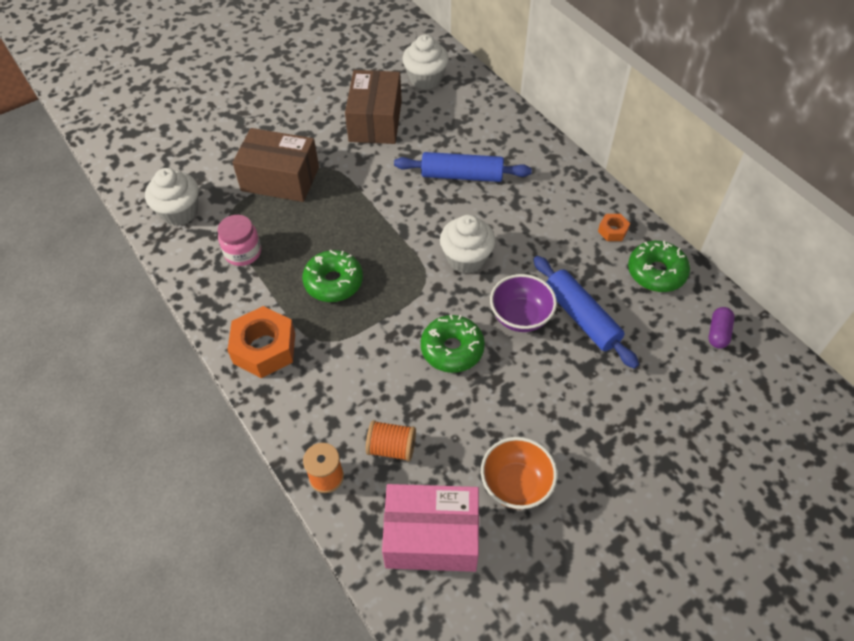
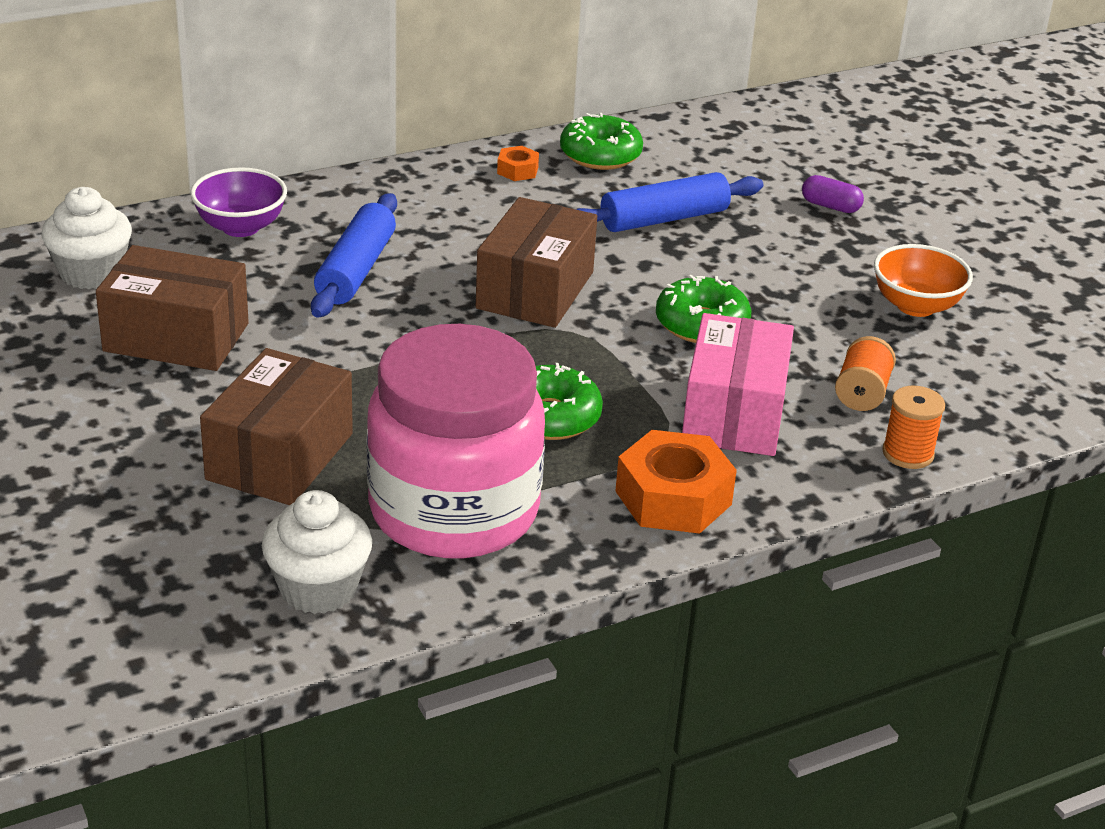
camera: 85 degrees left, 20 degrees down
pink jar [218,215,261,266] -> pink jar [367,324,545,558], size x2.37
pink box [382,484,479,572] -> pink box moved to [682,313,794,456]
white cupcake [440,215,496,274] -> brown box [476,197,597,328]
purple bowl [490,274,557,332] -> purple bowl moved to [190,167,287,237]
purple capsule [709,307,735,349] -> purple capsule moved to [802,175,864,213]

